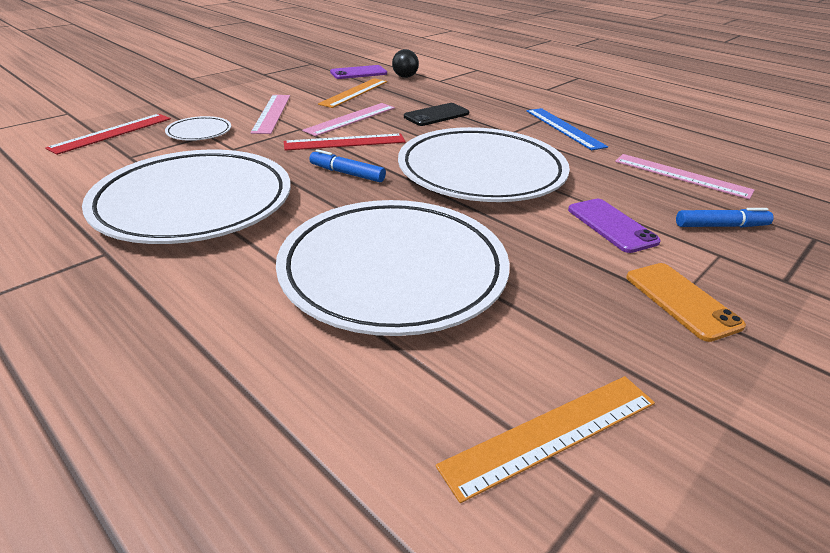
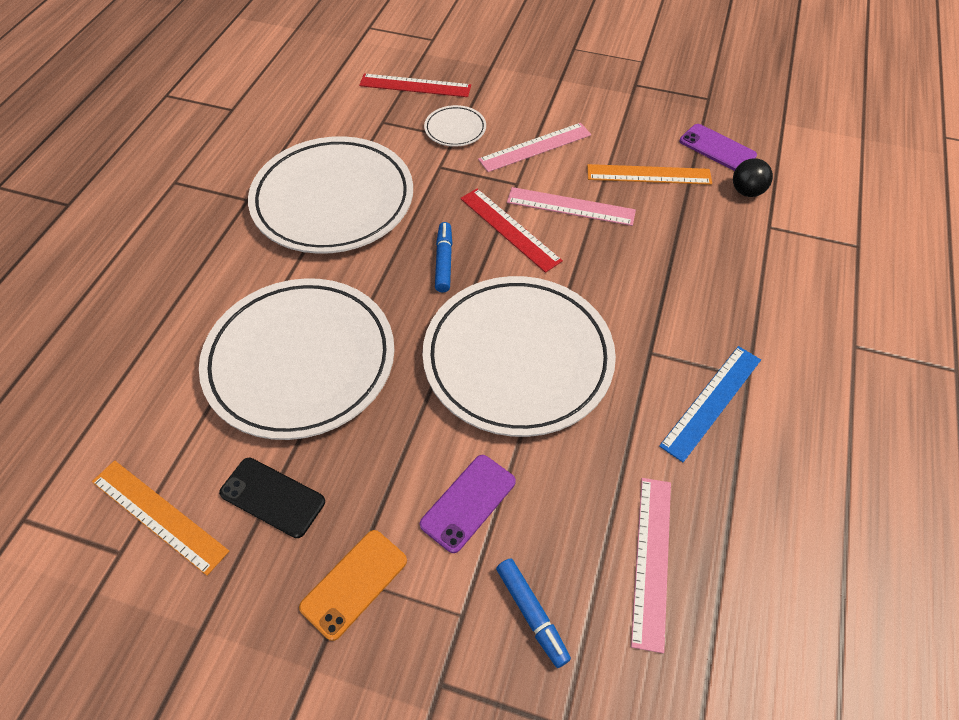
camera: 65 degrees right, 20 degrees up
black phone [404,103,469,126] -> black phone moved to [219,458,325,538]

